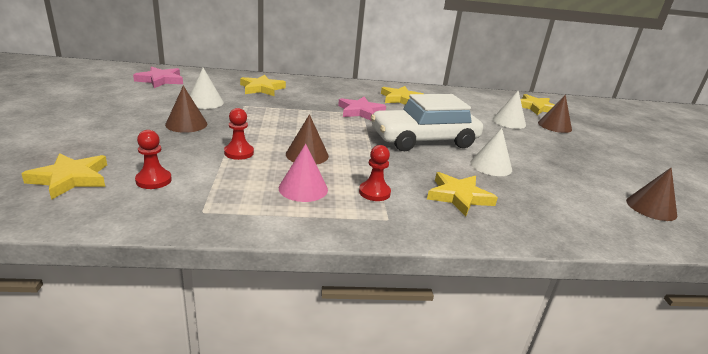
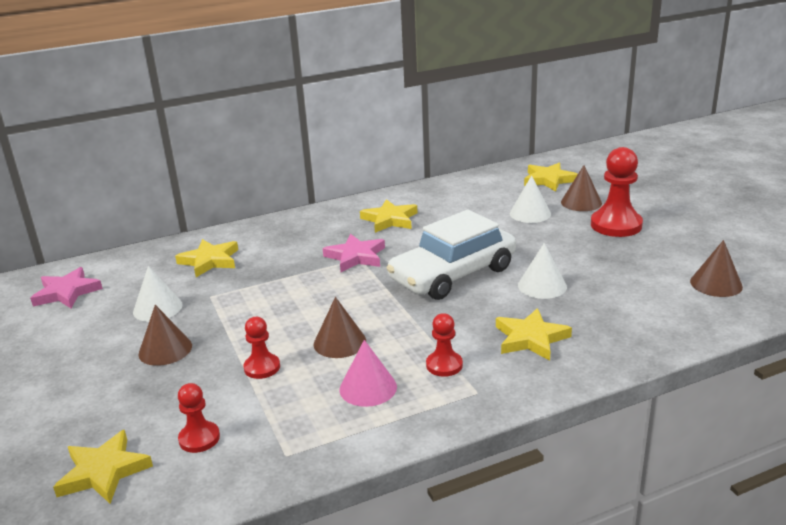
camera: 15 degrees left, 0 degrees up
none -> red pawn [591,147,643,237]

